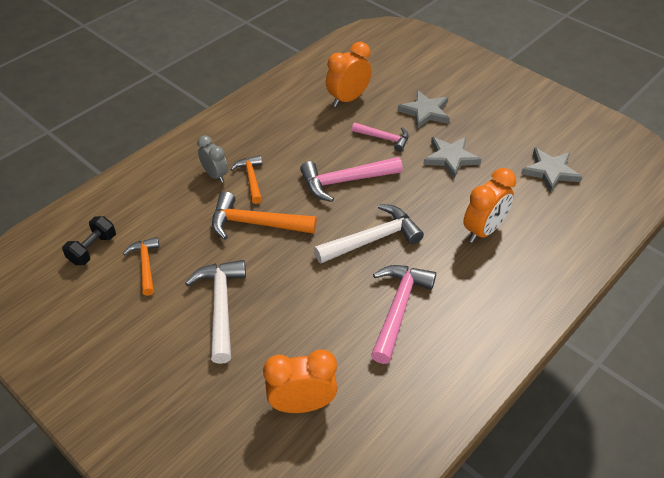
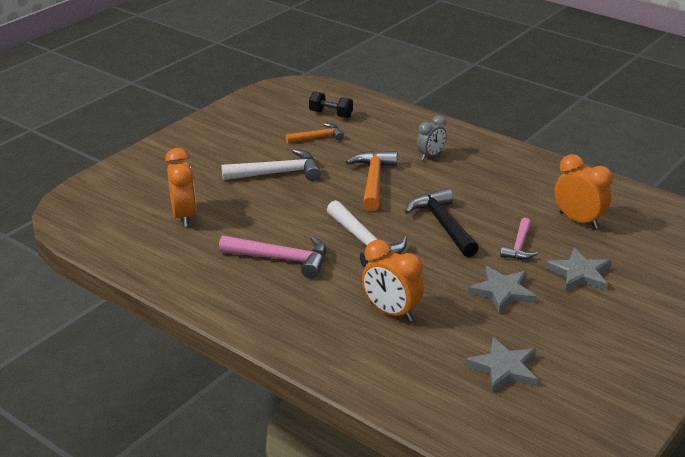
camera: 85 degrees right, 15 degrees down
orange hammer [231,155,262,204] -> none
pink hammer [300,157,403,202] -> black hammer [405,188,479,257]

